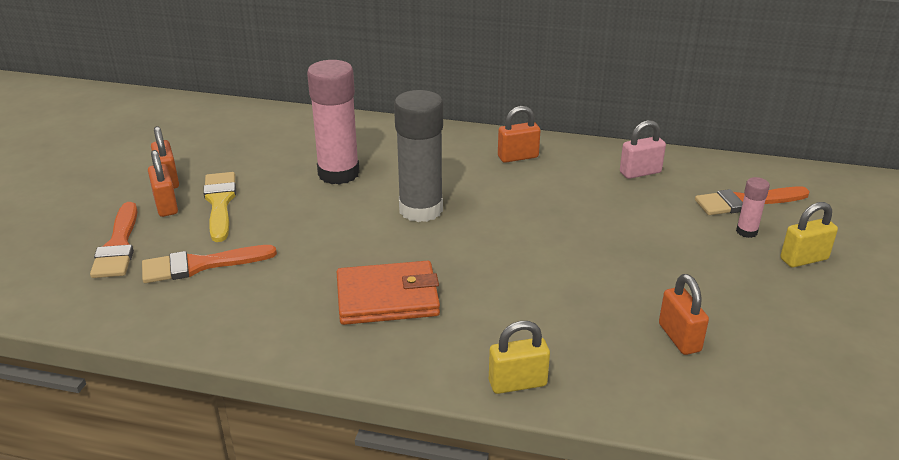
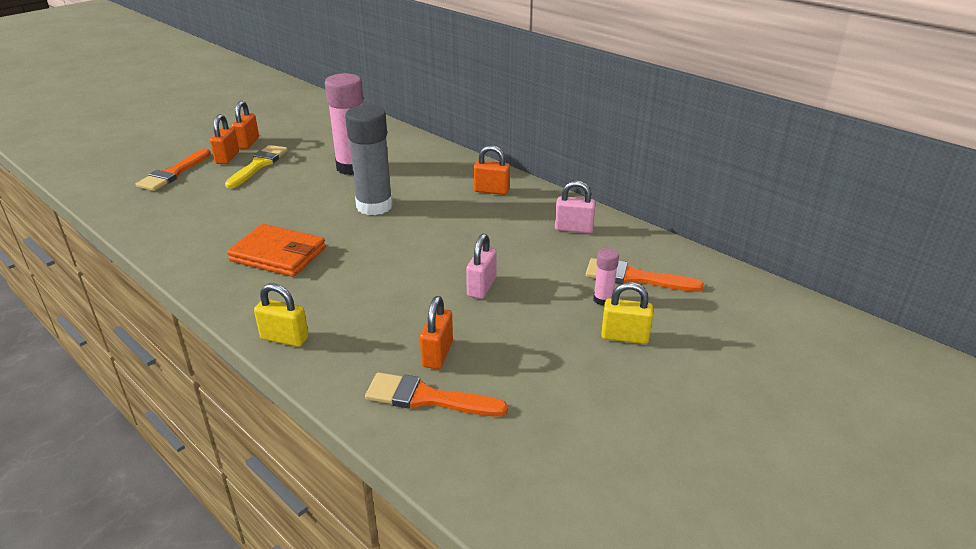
camera: 30 degrees right, 0 degrees up
orange brush [142,245,277,283] -> orange brush moved to [365,372,508,417]
none -> pink padlock [466,234,497,299]

